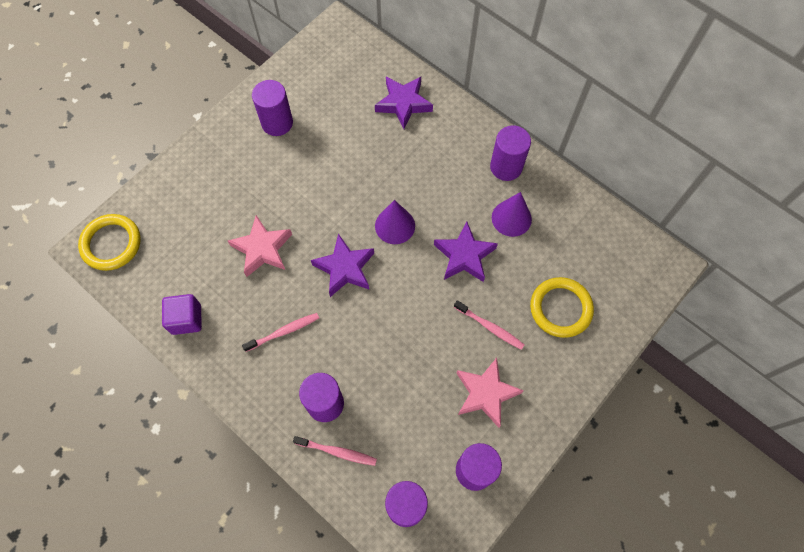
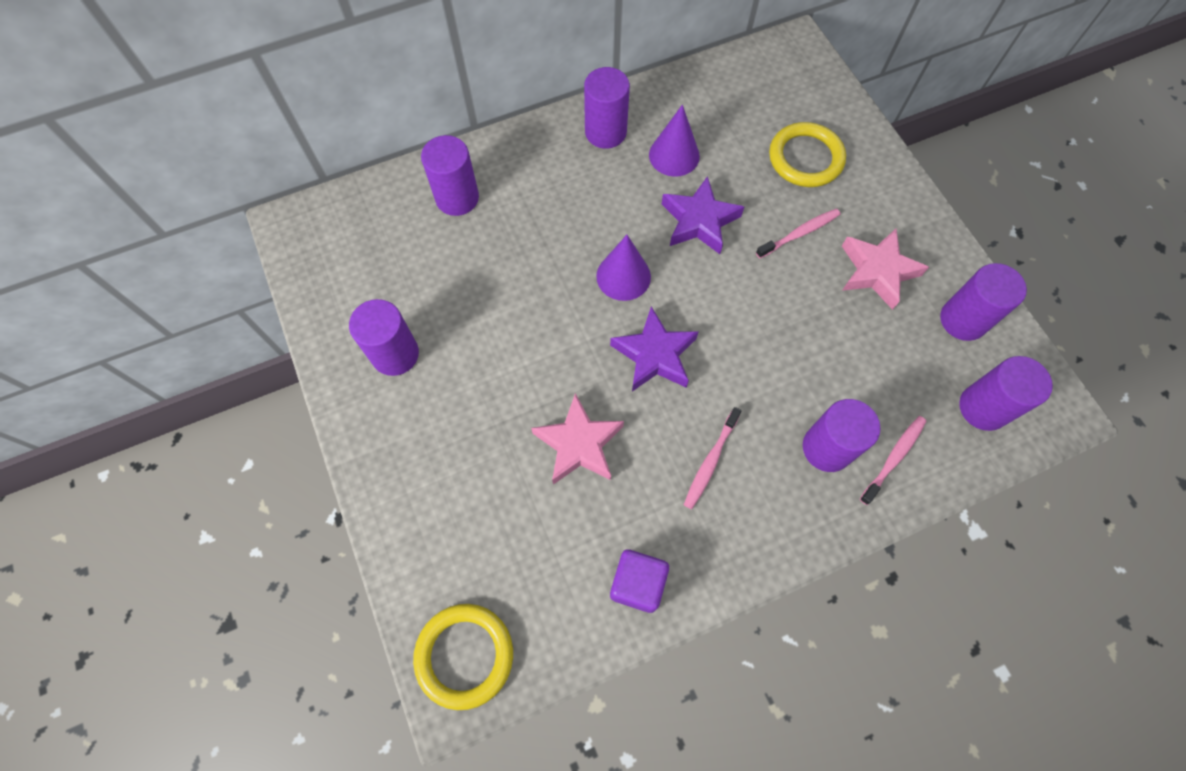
camera: 65 degrees left, 0 degrees up
pink toothbrush [242,313,319,352] -> pink toothbrush turned 150 degrees counterclockwise [684,407,741,509]
purple star [375,77,433,129] -> purple cylinder [421,135,479,216]

